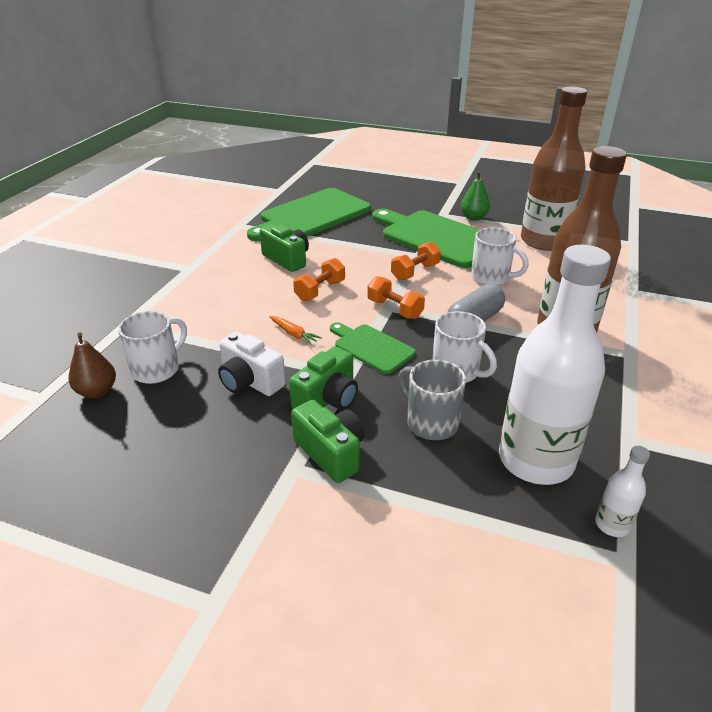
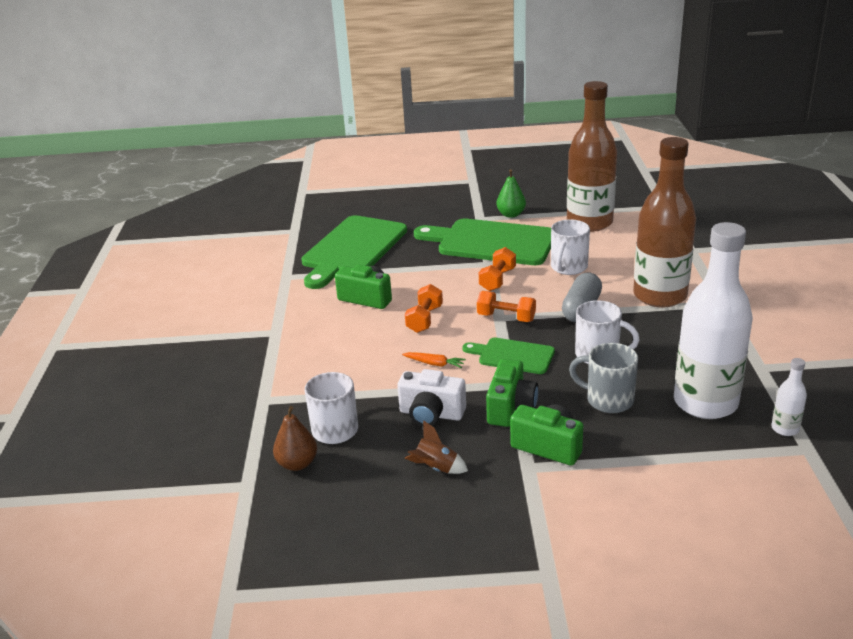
camera: 20 degrees left, 5 degrees down
white mug [471,227,529,285] -> white mug turned 105 degrees clockwise [551,219,590,275]
none -> brown rocket [405,420,468,474]

